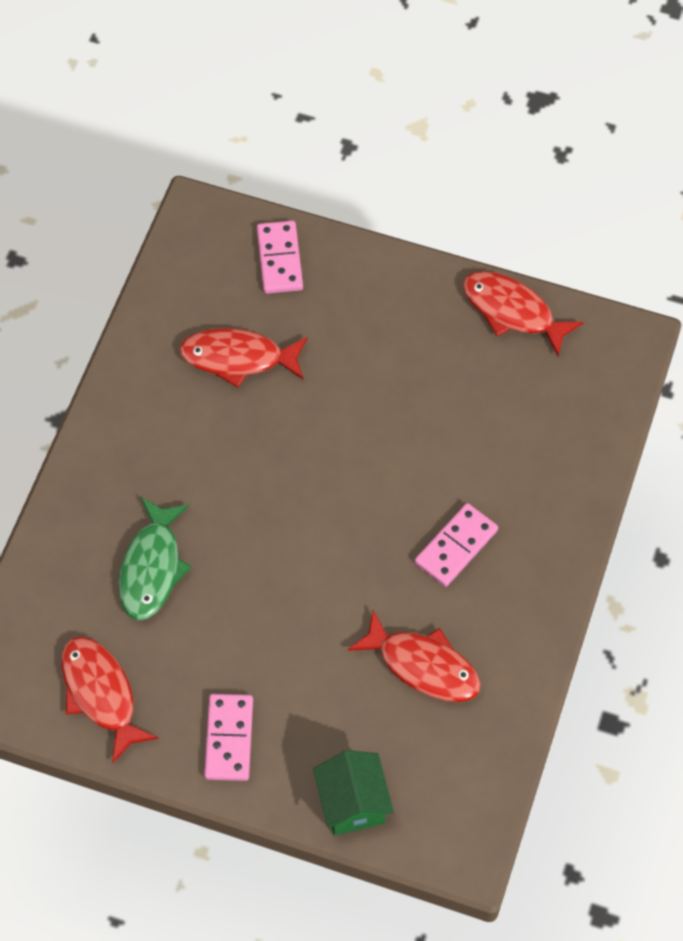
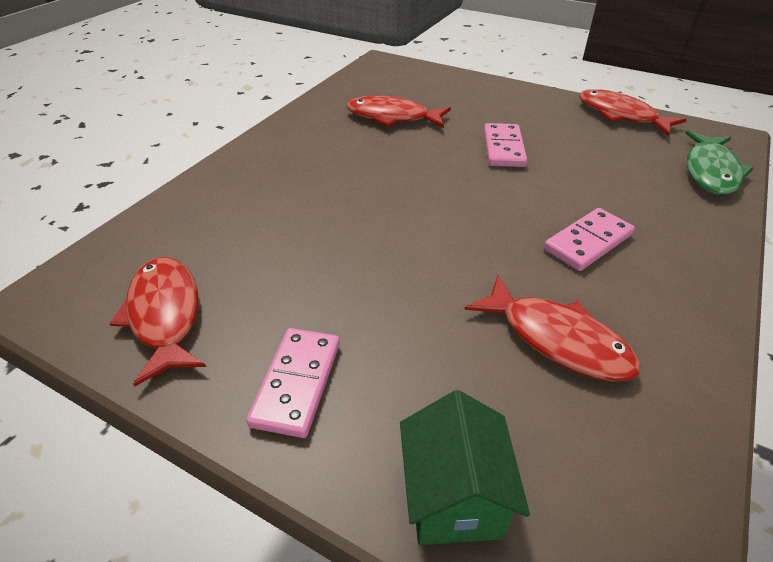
camera: 10 degrees right, 20 degrees down
green fish [119,497,191,620] -> green fish moved to [685,130,754,195]
pink domino [257,221,303,294] -> pink domino moved to [484,123,527,167]

